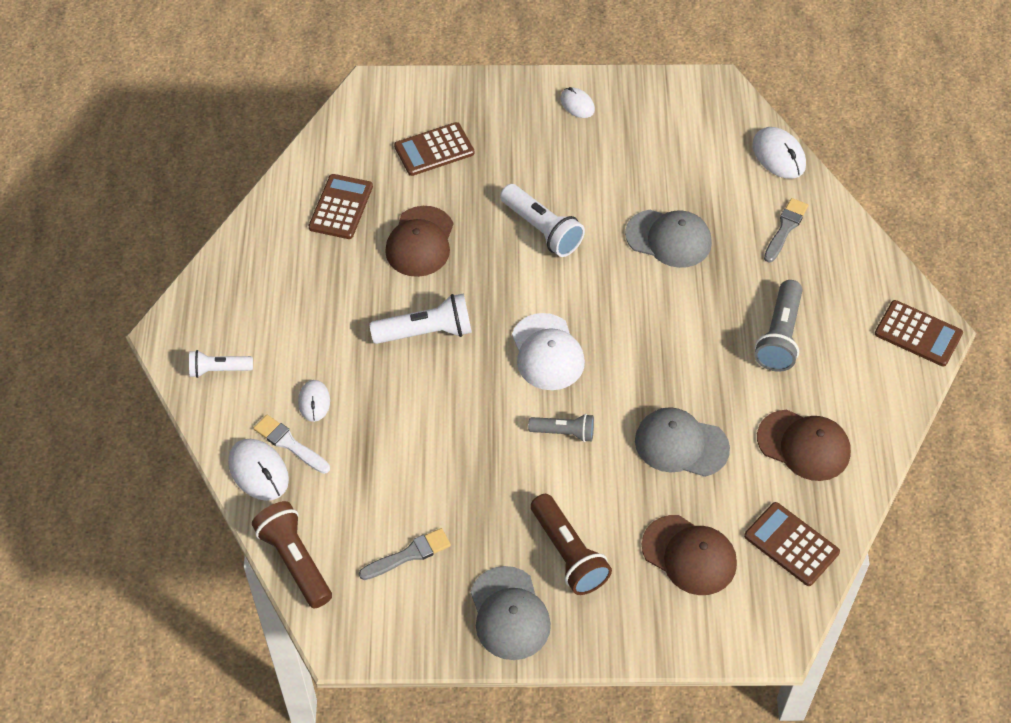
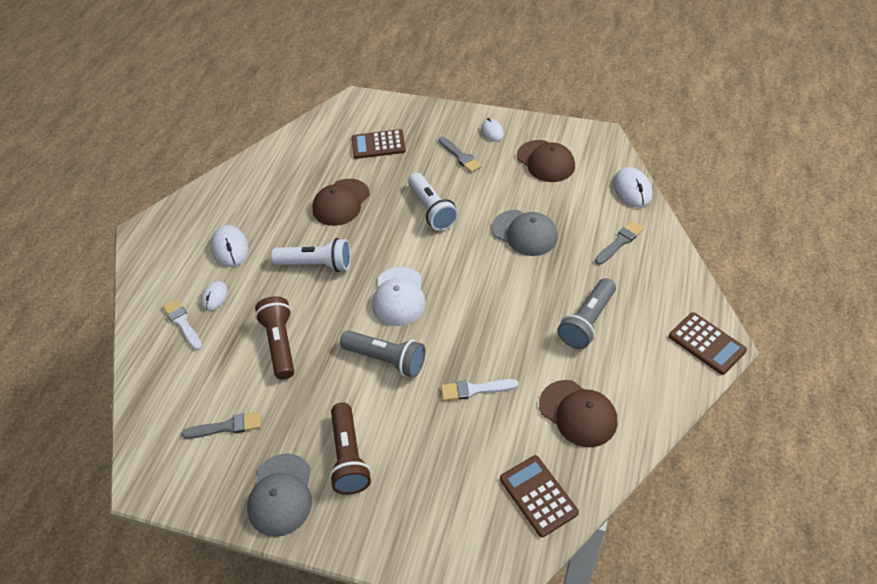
camera: 20 degrees right, 5 degrees down
white flashlight [189,350,253,378] -> none
white mouse [228,439,289,501] -> white mouse moved to [210,225,249,267]
brown flashlight [252,501,332,608] -> brown flashlight moved to [255,296,294,380]
brown calculator [309,174,373,239] -> none
grey flashlight [528,414,594,442] -> grey flashlight [340,330,426,378], size x1.60
grey cap [635,407,730,477] -> white brush [441,379,518,401]
brown cap [642,515,737,595] -> brown cap moved to [517,140,575,182]
none -> grey brush [439,137,482,173]

